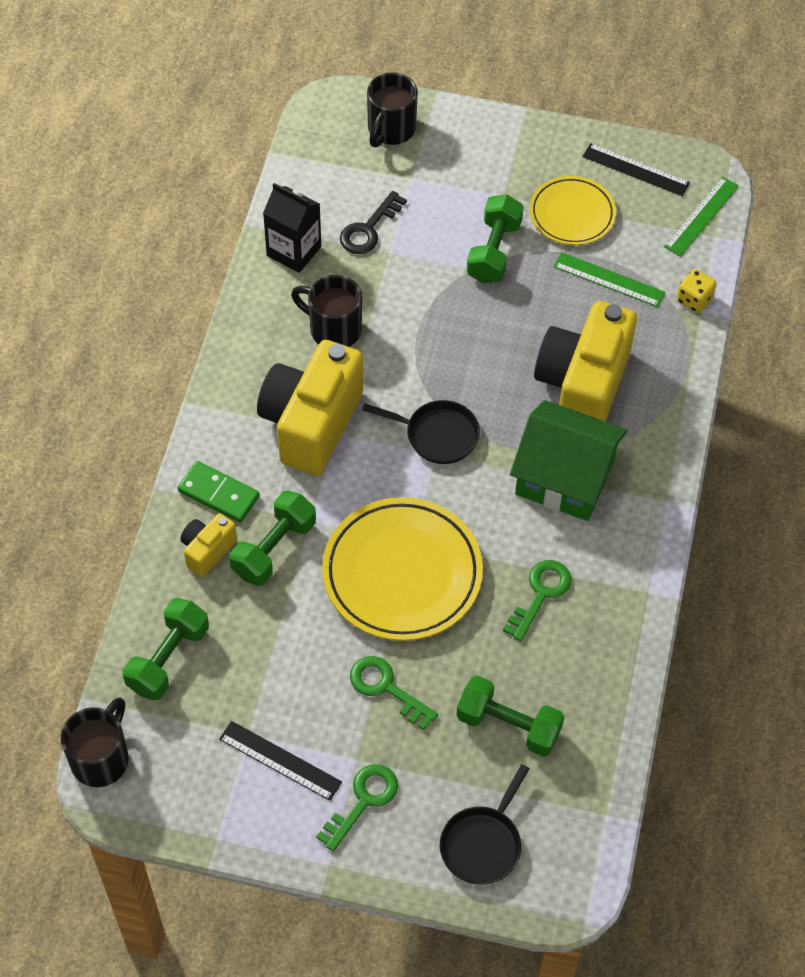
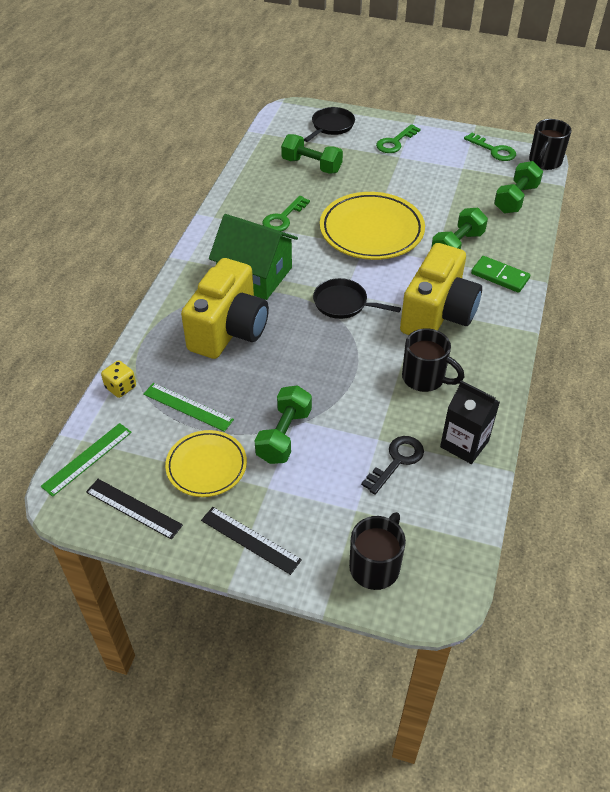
camera: 175 degrees left, 10 degrees down
yellow camera [180,513,237,577] -> none
black ruler [219,721,342,801] -> black ruler moved to [201,507,302,575]
green key [350,656,438,730] -> green key moved to [464,133,516,161]

